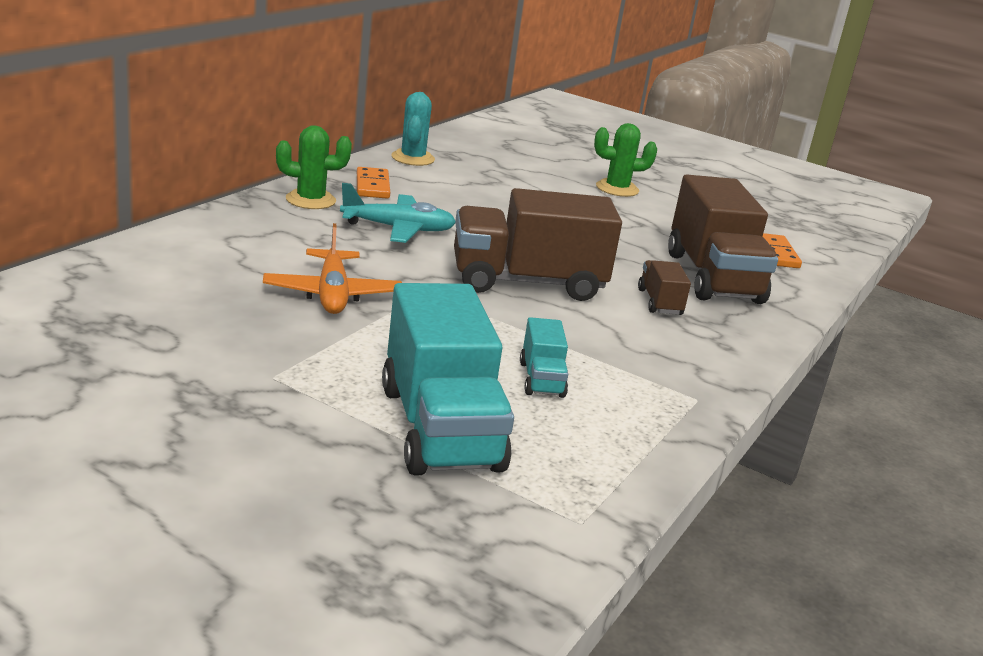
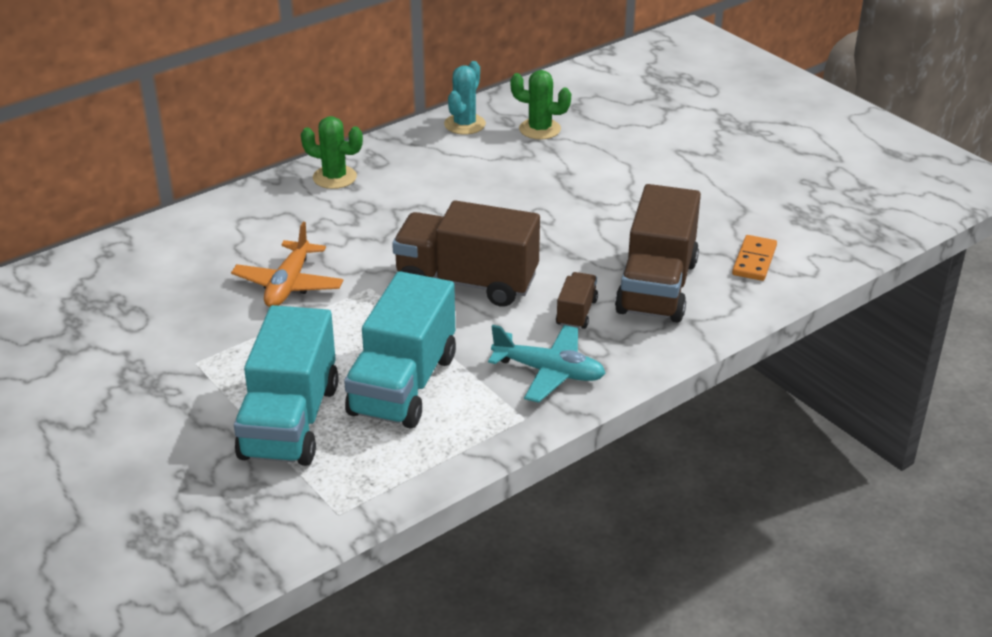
camera: 25 degrees right, 10 degrees up
turquoise plane [340,183,455,243] -> turquoise plane moved to [488,325,606,403]
orange domino [357,167,390,199] -> none
turquoise truck [520,317,568,398] -> turquoise truck [344,271,456,429], size x2.16
green cactus [594,123,657,197] -> green cactus moved to [510,70,571,140]

